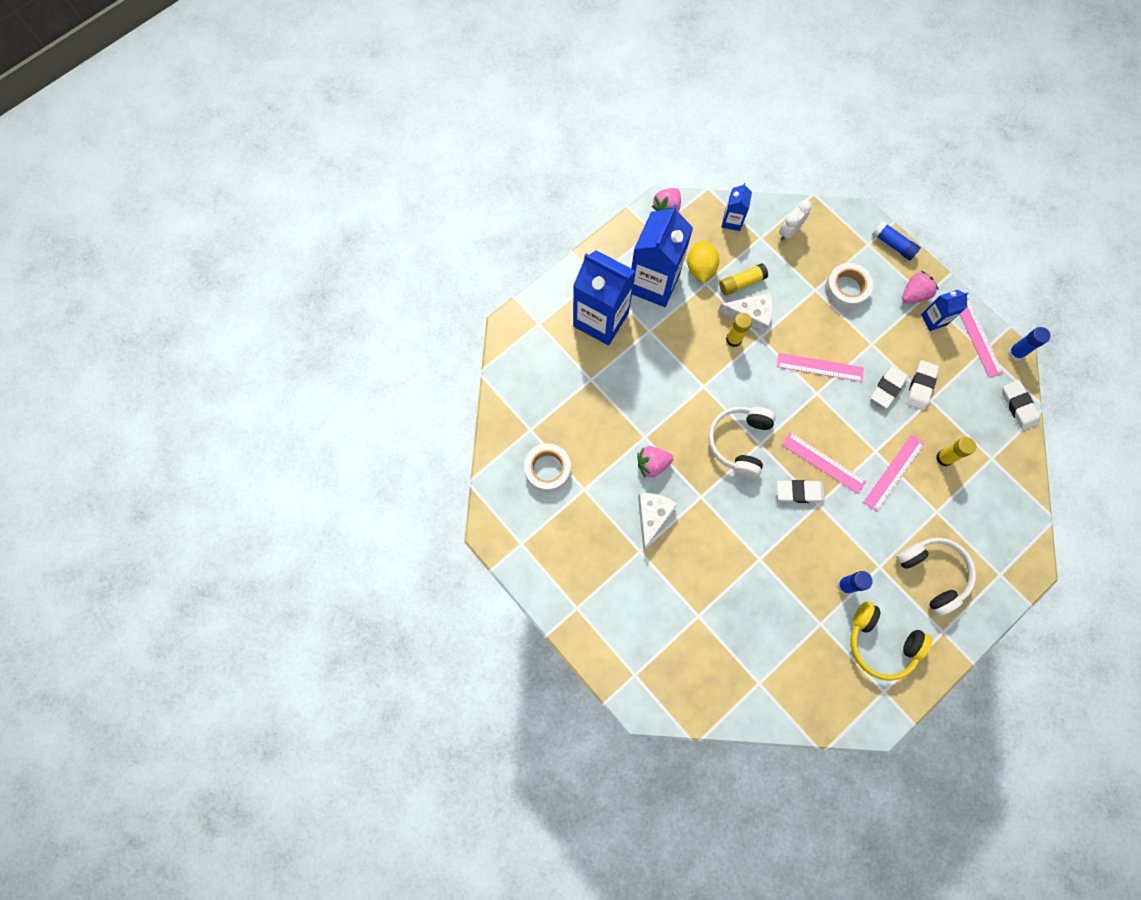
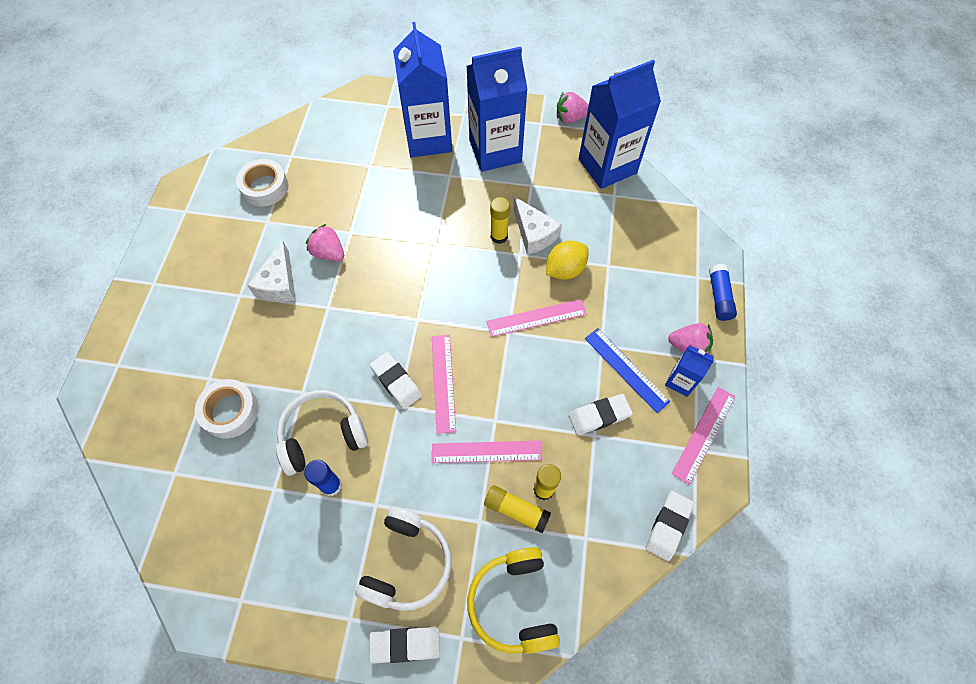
camera: 50 degrees right, 10 degrees down
white cheese [638,493,677,551] -> white cheese turned 120 degrees clockwise [247,240,296,302]
yellow lemon [687,240,719,283] -> yellow lemon moved to [546,241,588,280]
white headphones [708,407,776,478] -> white headphones moved to [276,390,368,476]
yellow glue stick [719,263,768,295] -> yellow glue stick moved to [484,485,551,533]
blue carton [722,183,752,231] -> blue carton [579,60,661,189], size x2.10
pink ruler [777,353,864,382] -> pink ruler turned 75 degrees counterclockwise [487,299,587,337]
white clock [779,200,812,241] -> none
white tape [825,263,873,309] -> white tape moved to [195,379,259,438]
yellow headphones [850,601,932,681] -> yellow headphones moved to [467,547,560,654]
white eraser [871,365,908,408] -> white eraser moved to [369,627,440,664]
blue glue stick [1008,327,1050,361] -> none
none -> blue ruler [585,328,670,413]

